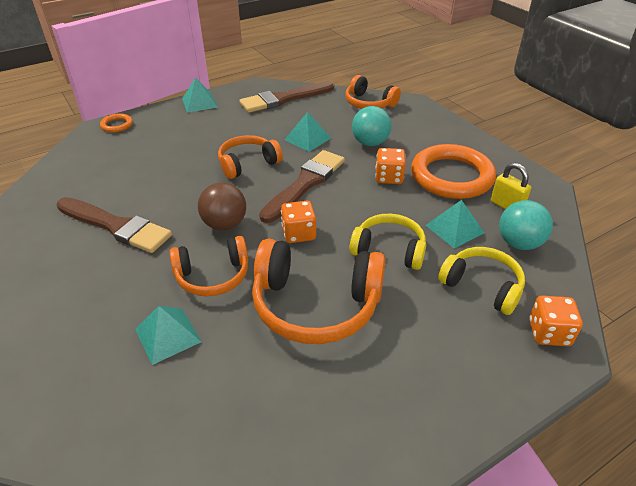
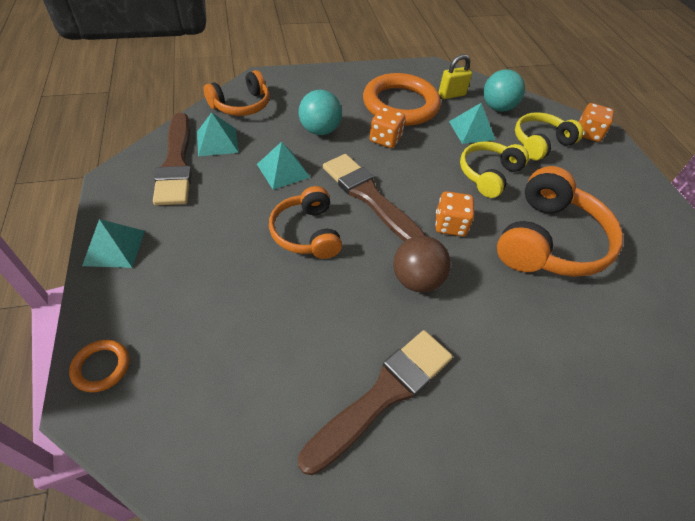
camera: 75 degrees left, 10 degrees up
turquoise pyramid [135,306,201,365] -> turquoise pyramid moved to [197,112,239,156]
orange headphones [169,236,248,296] -> none

